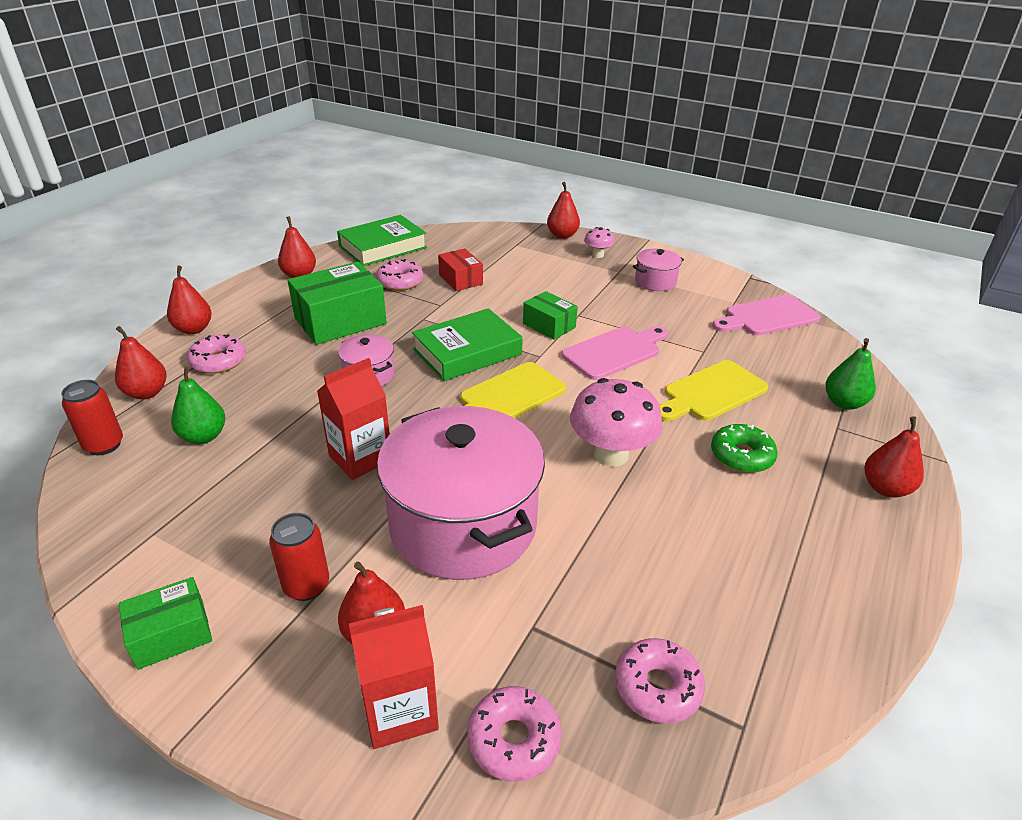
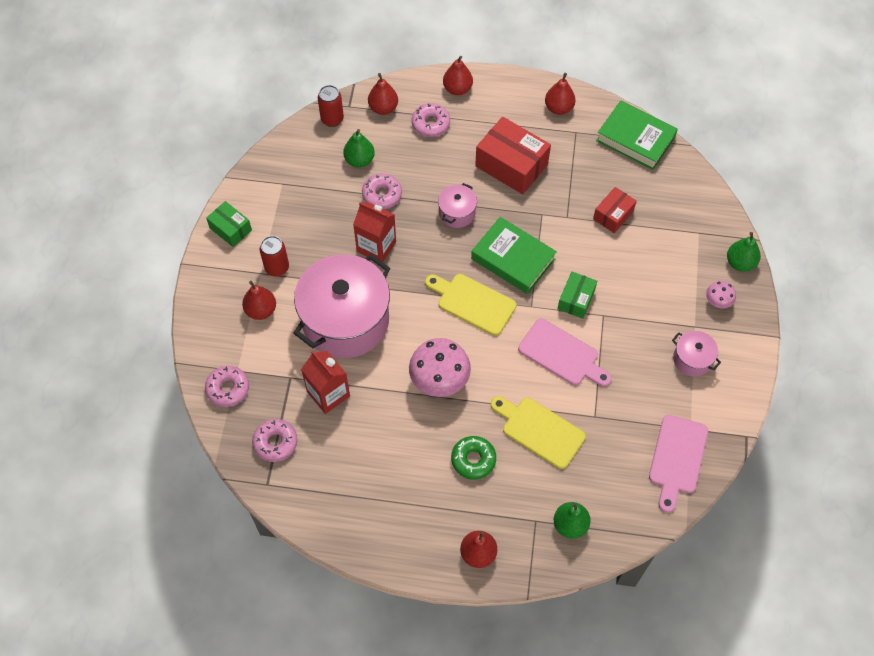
camera: 70 degrees right, 25 degrees up
green box [287,262,387,345] -> red box [475,117,551,194]
red carton [349,605,439,749] -> red carton moved to [301,351,350,414]
pink donut [376,259,424,291] -> pink donut moved to [362,173,402,209]
red pear [547,182,580,239] -> green pear [727,232,761,272]
pink cutting board [713,295,820,336] -> pink cutting board turned 120 degrees counterclockwise [649,415,708,513]

